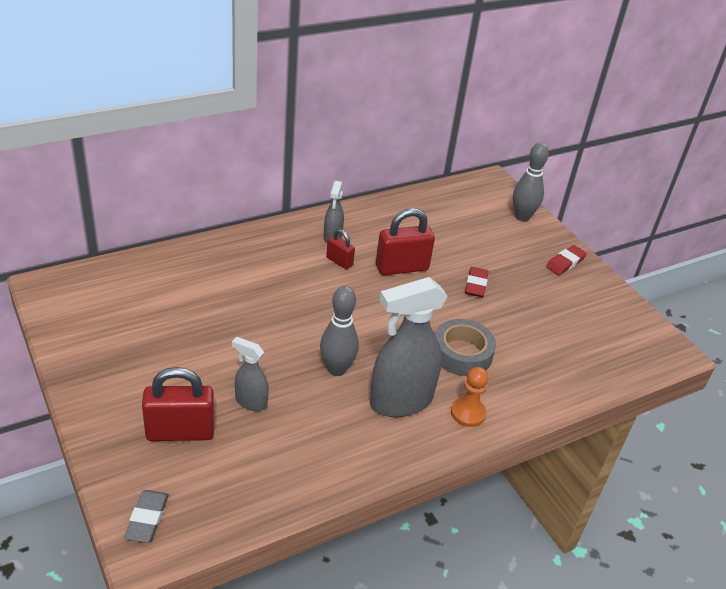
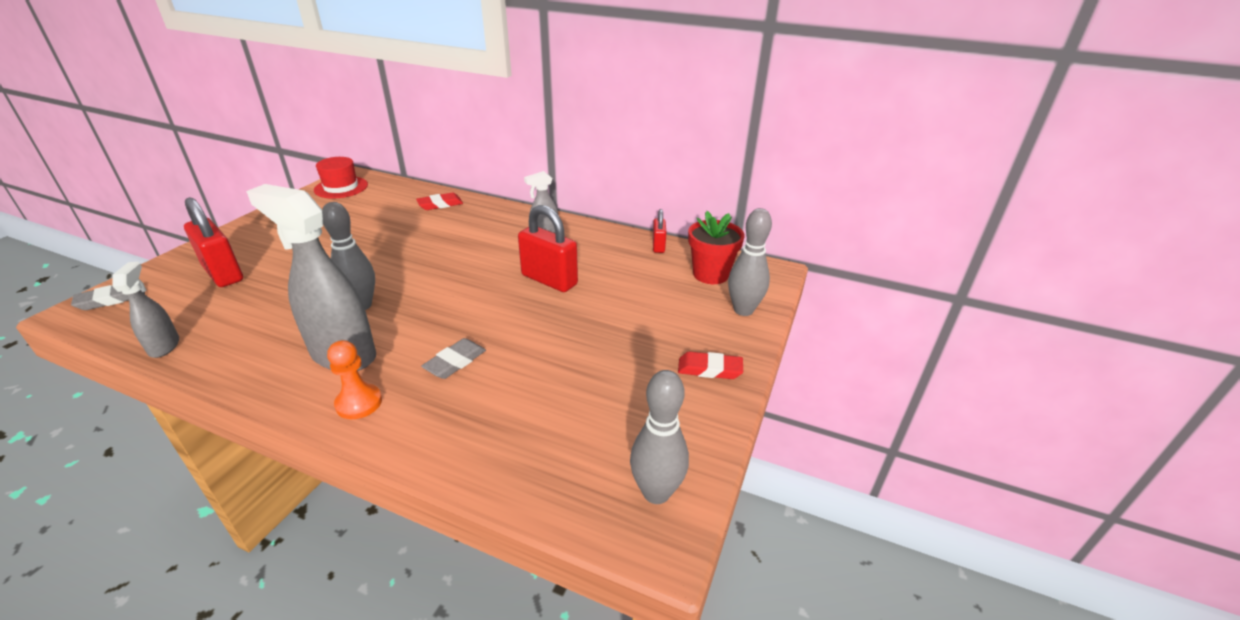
camera: 55 degrees right, 5 degrees down
grey spray bottle [232,337,269,411] -> grey spray bottle moved to [113,262,179,358]
red padlock [326,229,355,269] -> red padlock moved to [653,209,667,253]
grey tape [435,319,496,376] -> grey eraser [421,338,486,379]
red eraser [465,267,489,297] -> red eraser moved to [416,193,463,210]
none -> red hat [314,157,368,199]
none -> grey bowling pin [630,370,689,504]
none -> red flower pot [688,211,744,284]

